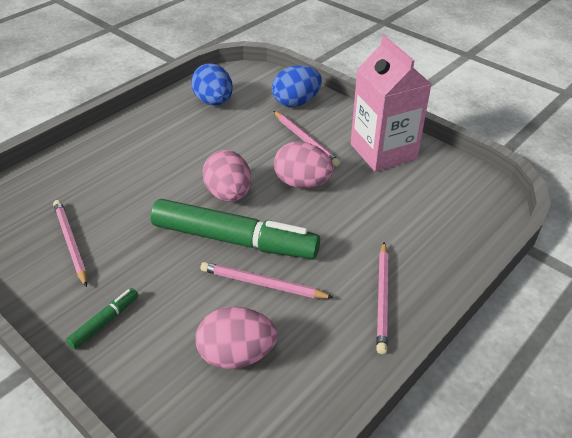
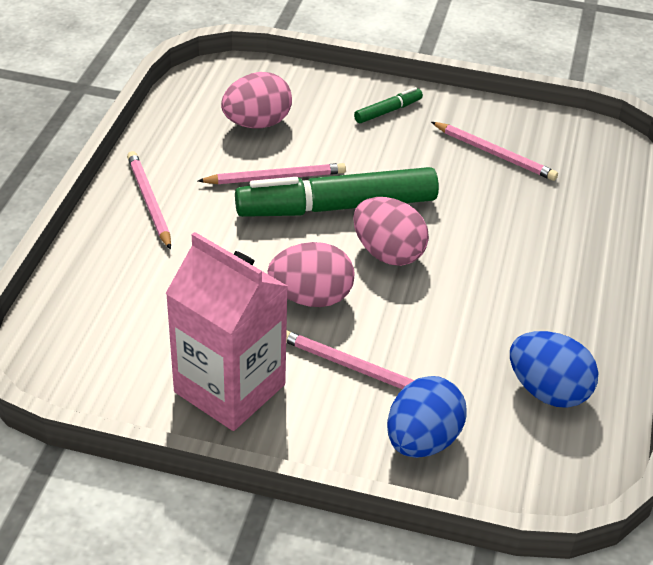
camera: 150 degrees right, 0 degrees up
green marker [66,288,139,350] -> green marker turned 135 degrees counterclockwise [354,87,423,123]

